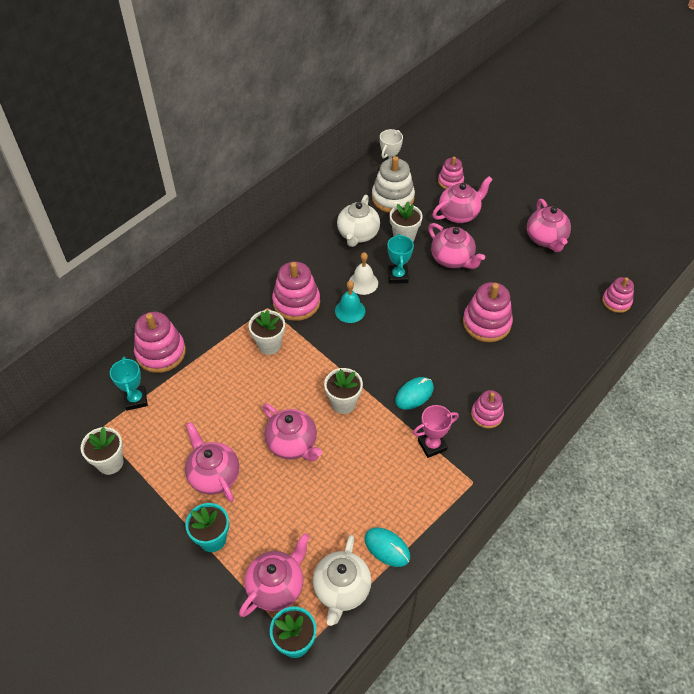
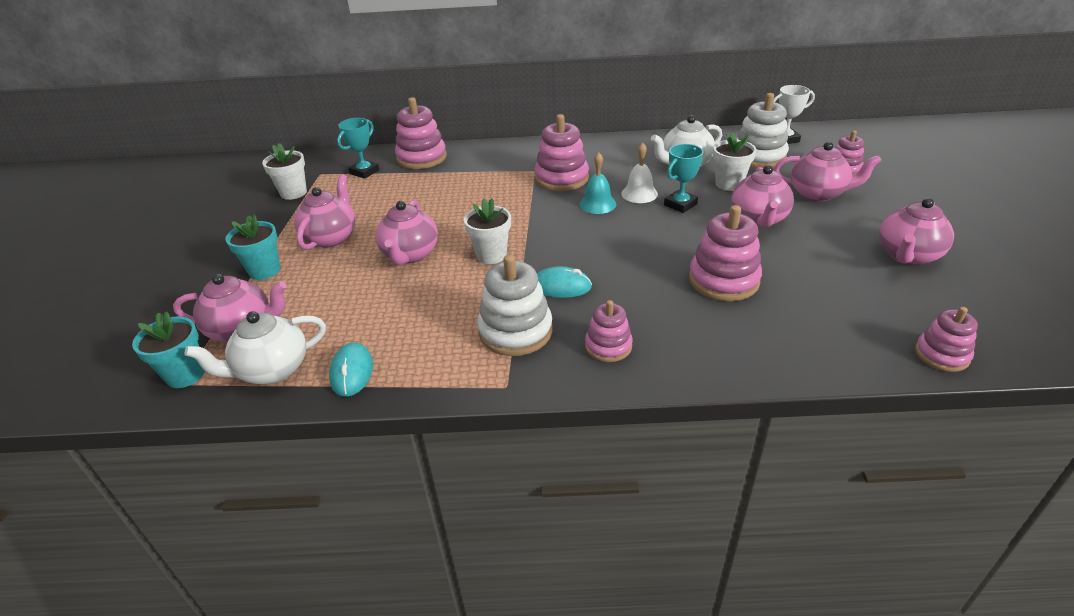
camera: 50 degrees right, 15 degrees down
white flower pot [249,310,285,355] -> none
pink trophy [413,405,459,458] -> white stacking toy [477,255,553,356]

